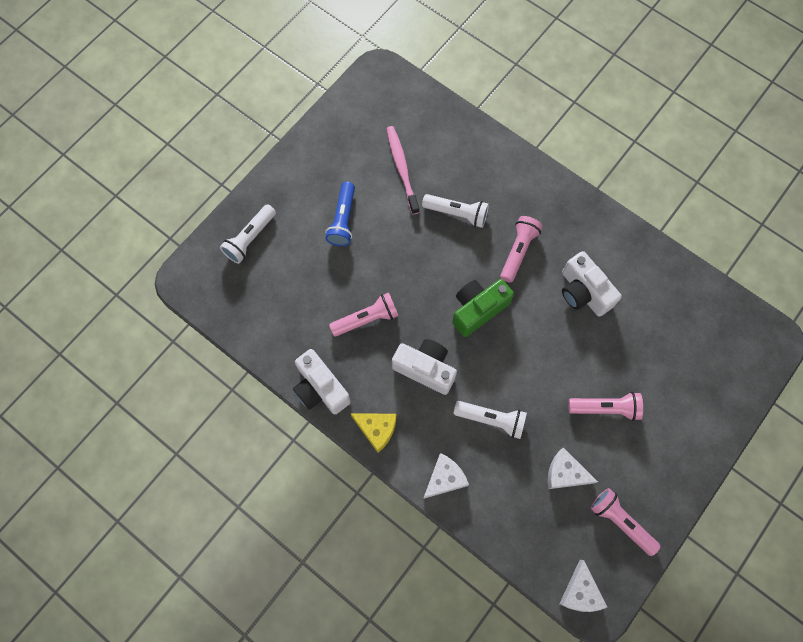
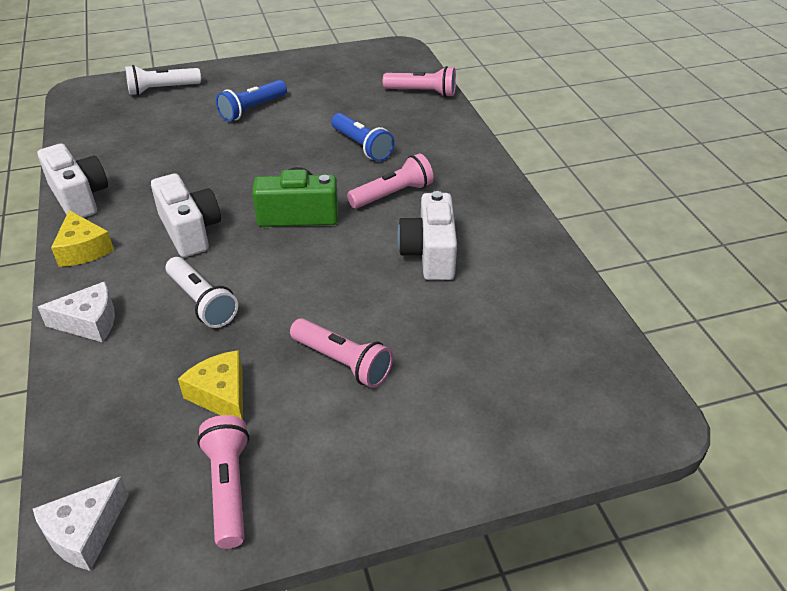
camera: 35 degrees right, 30 degrees down
white camera [293,349,351,415] -> white camera turned 150 degrees clockwise [38,144,108,218]
pink flashlight [329,292,398,337] -> pink flashlight moved to [383,66,456,97]
pink toothbrush [386,126,419,214] -> none
white flashlight [422,194,489,228] -> blue flashlight [331,113,395,161]
white cheese [548,448,598,489] -> yellow cheese [178,350,243,419]

